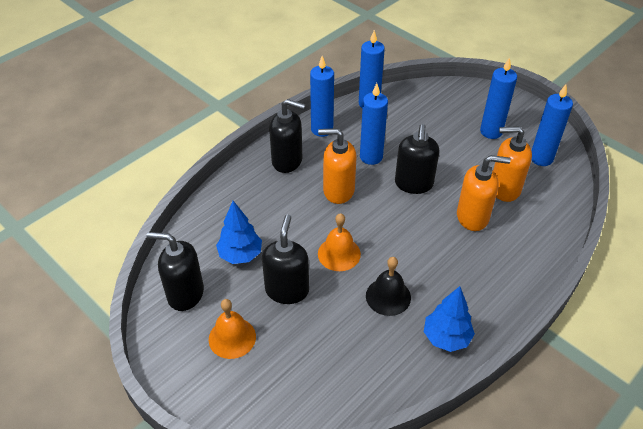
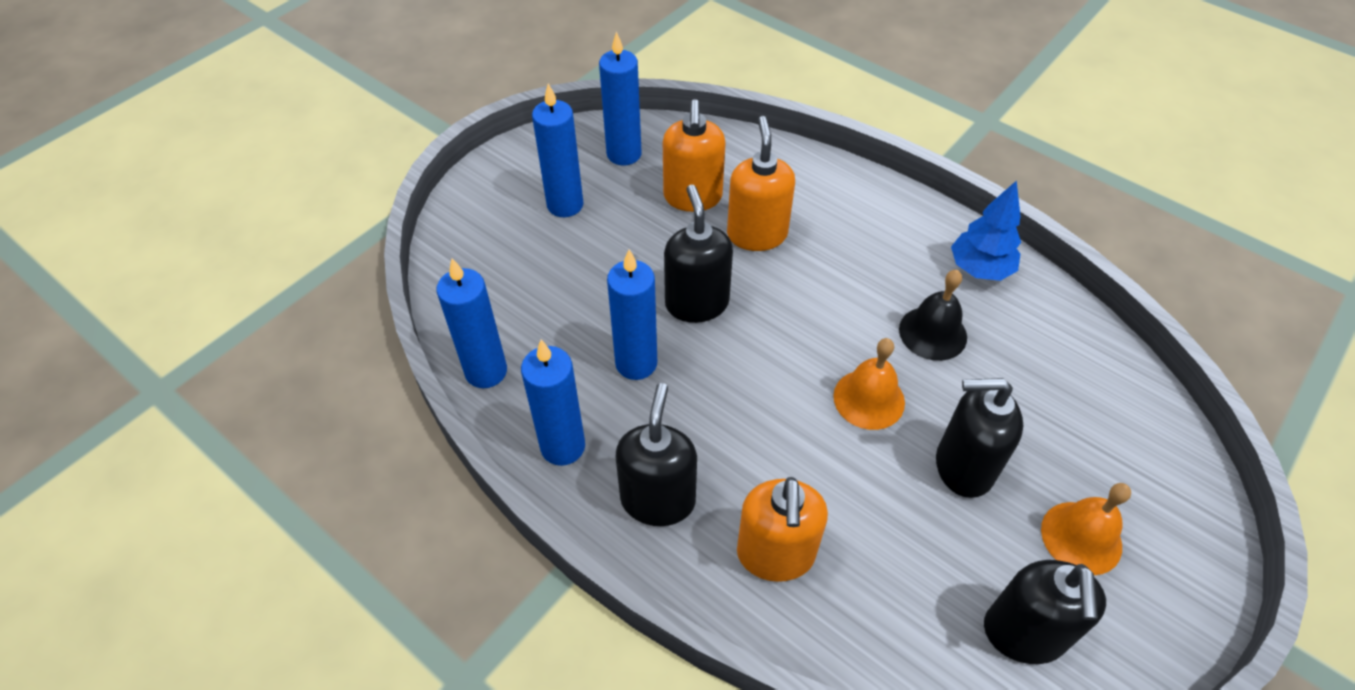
camera: 95 degrees left, 5 degrees up
blue tree [216,201,262,264] -> none
orange soap dispenser [318,128,356,204] -> orange soap dispenser moved to [737,477,828,582]
black soap dispenser [395,124,439,194] -> black soap dispenser turned 105 degrees counterclockwise [664,185,733,323]

